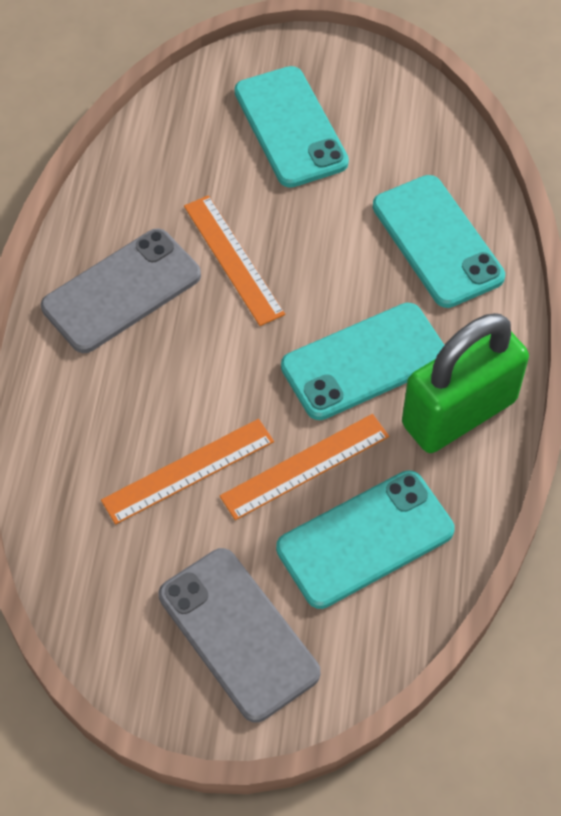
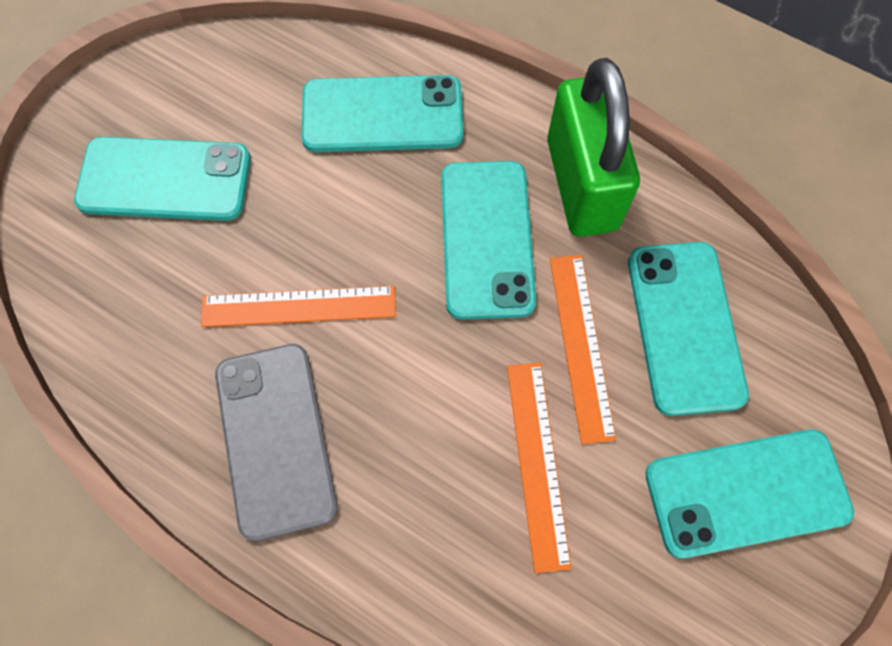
camera: 65 degrees left, 10 degrees up
grey phone [159,548,320,723] -> turquoise phone [645,429,854,559]

